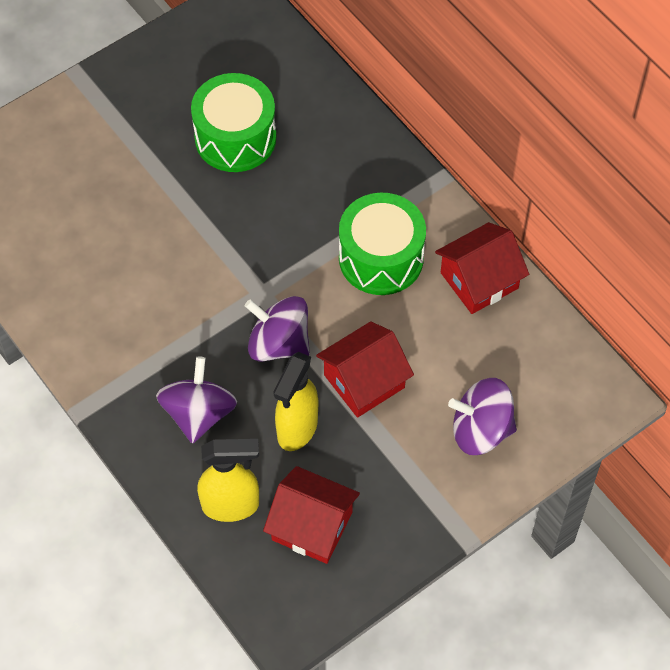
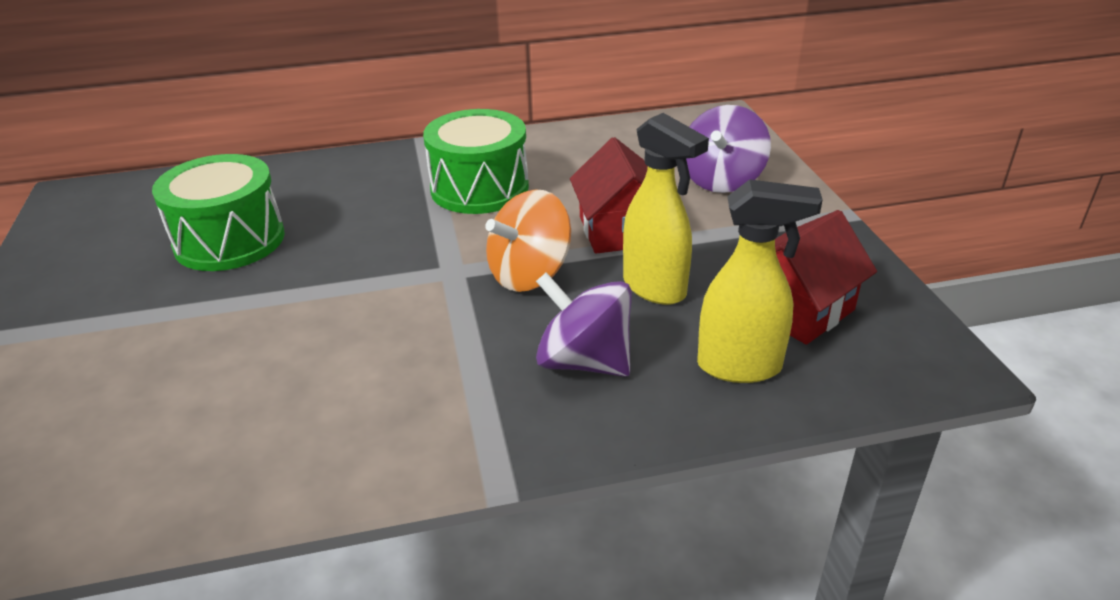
camera: 65 degrees left, 25 degrees down
yellow spray bottle [197,439,259,522] -> yellow spray bottle turned 75 degrees clockwise [697,179,823,383]
purple spinning top [245,296,310,361] -> orange spinning top [485,189,571,292]
red house [435,222,529,314] -> none

